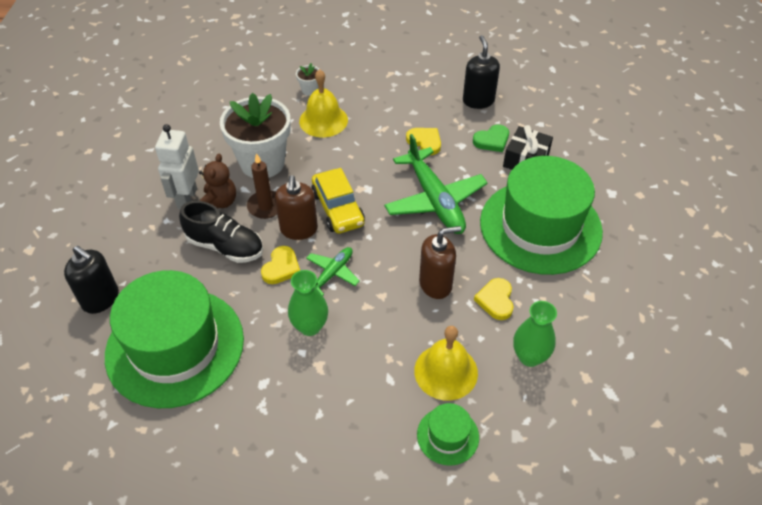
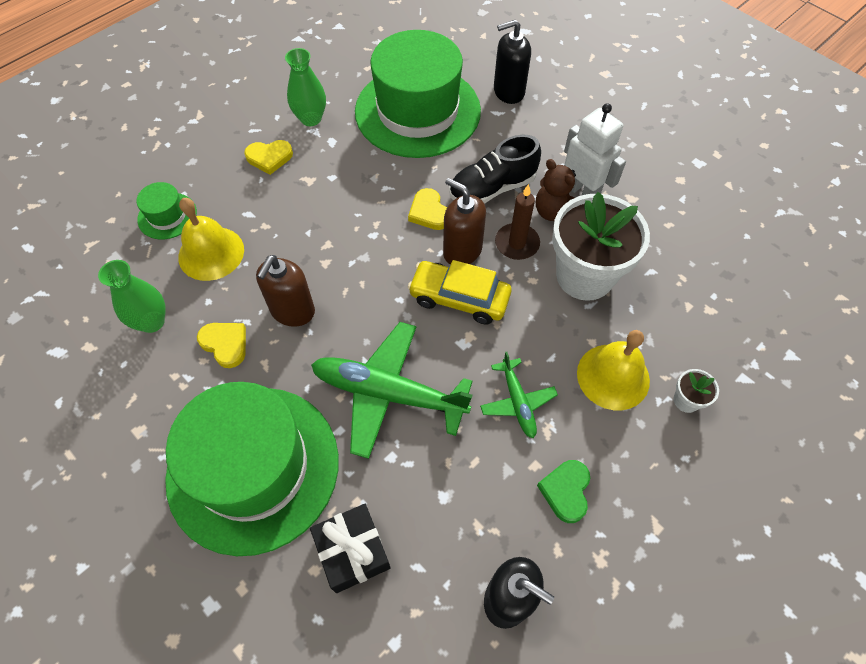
camera: 130 degrees right, 10 degrees up
green vase [288,270,328,336] -> green vase moved to [285,48,326,126]
green plane [306,247,360,296] -> green plane moved to [480,352,558,438]
yellow heart [406,128,441,155] -> yellow heart moved to [244,140,293,175]
green heart [473,124,509,152] -> green heart moved to [537,460,590,523]

